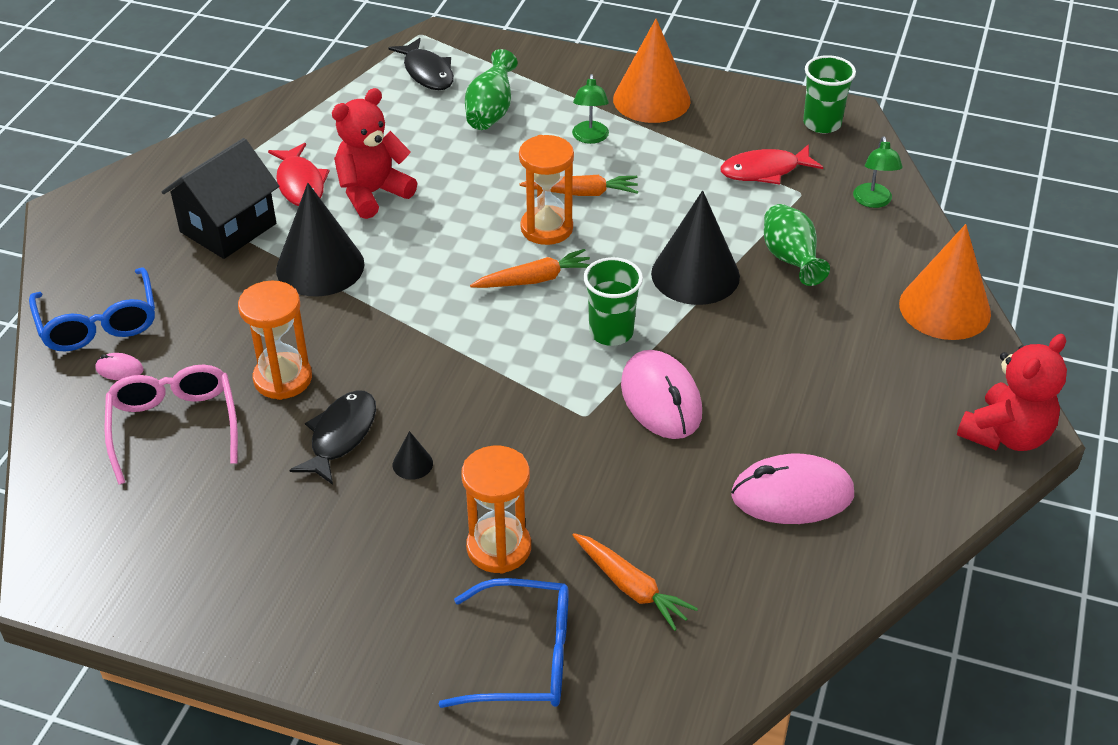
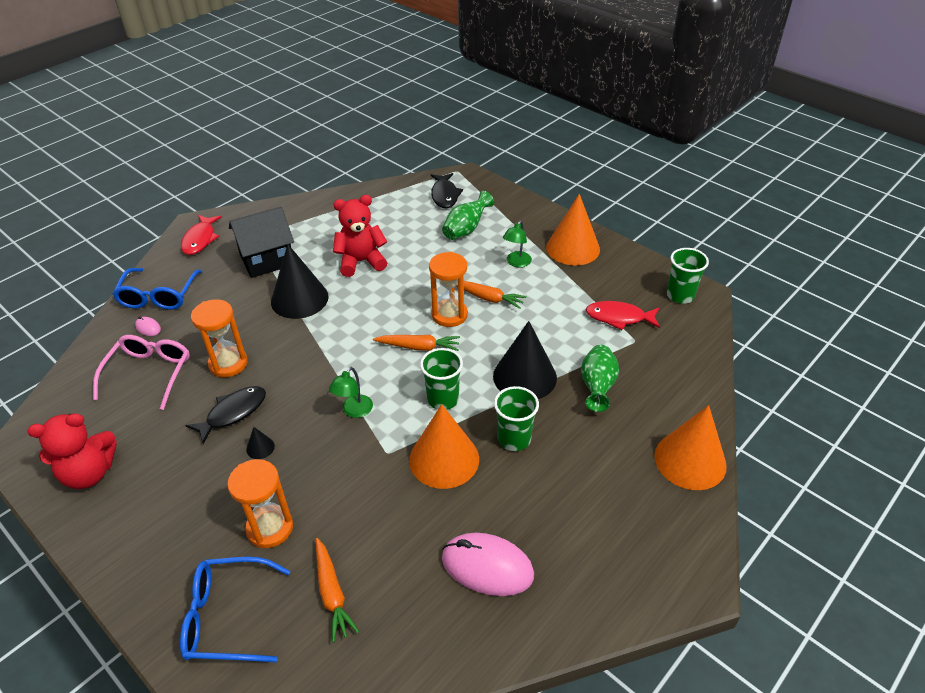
camera: 25 degrees right, 0 degrees up
red fish [268,143,330,206] -> red fish moved to [181,215,222,255]
blue glasses [439,578,569,708] -> blue glasses turned 150 degrees clockwise [180,557,290,662]
pink mouse [621,350,702,439] -> orange cone [409,404,479,489]
green lamp [853,136,903,208] -> green lamp moved to [329,367,373,418]
red teddy bear [957,334,1067,451] -> red teddy bear moved to [28,413,117,489]
none -> green cup [494,386,539,451]

